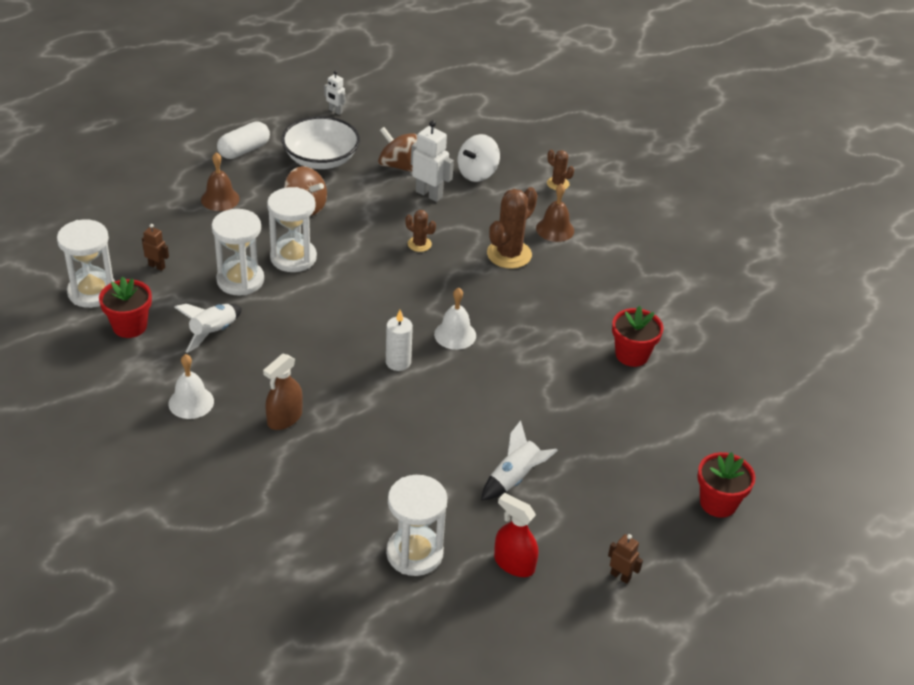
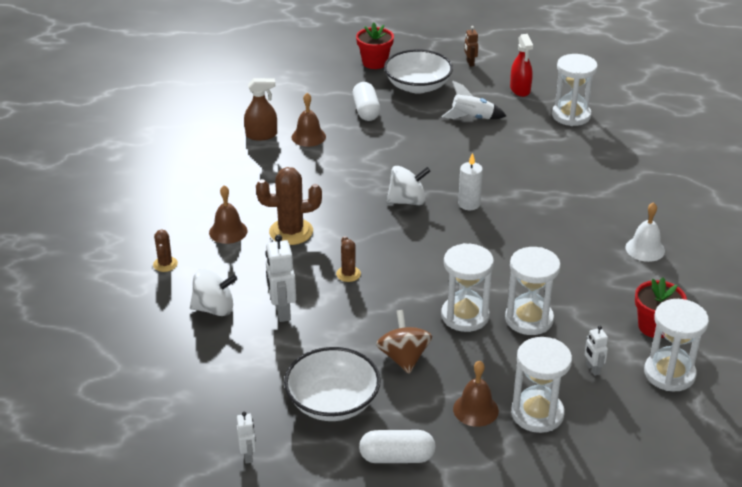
camera: 135 degrees left, 5 degrees down
brown robot [142,224,169,271] -> white robot [584,326,608,376]
white rocket [174,304,242,353] -> none
brown spray bottle [263,354,303,430] -> brown spray bottle moved to [244,78,277,141]
brown spinning top [378,127,417,172] -> none
white bell [434,287,476,350] -> white spinning top [387,166,430,205]
red flower pot [612,306,663,367] -> brown bell [292,93,326,147]
none -> white capsule [353,82,380,121]
none -> white bowl [384,49,453,94]
none -> white hourglass [511,337,572,433]

